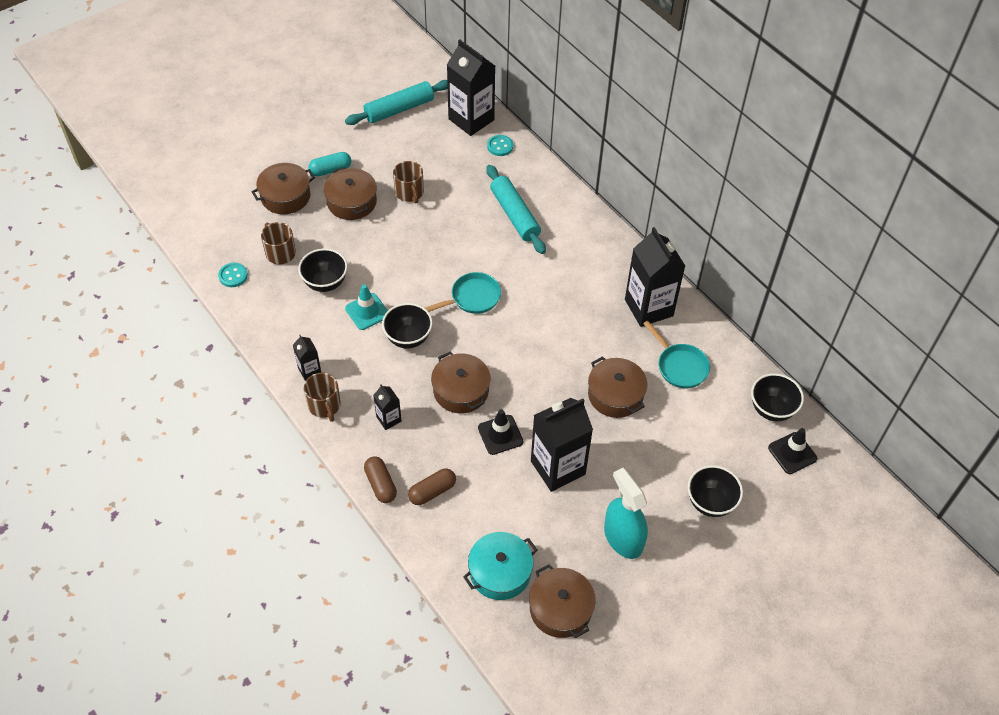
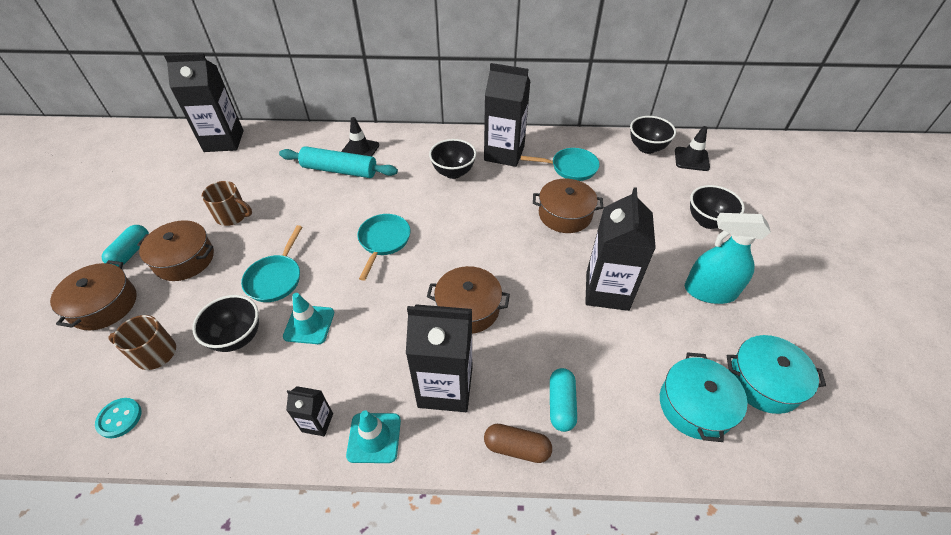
camera: 50 degrees left, 5 degrees down
brown mug [304,373,341,422] -> turquoise traffic cone [346,410,401,463]
turquoise rolling pin [345,80,448,125] -> none
black carton [373,384,402,430] -> black carton [406,304,472,412], size x2.12
black bowl [382,303,433,348] -> black bowl moved to [429,139,476,179]
brown capsule [408,468,456,505] -> turquoise capsule [550,368,577,432]
black traffic cone [478,409,523,455] -> black traffic cone moved to [341,117,379,156]
turquoise button [487,135,513,156] -> none
brown pot [529,564,596,638] -> turquoise pot [727,335,826,414]
none -> turquoise pan [241,225,302,302]

